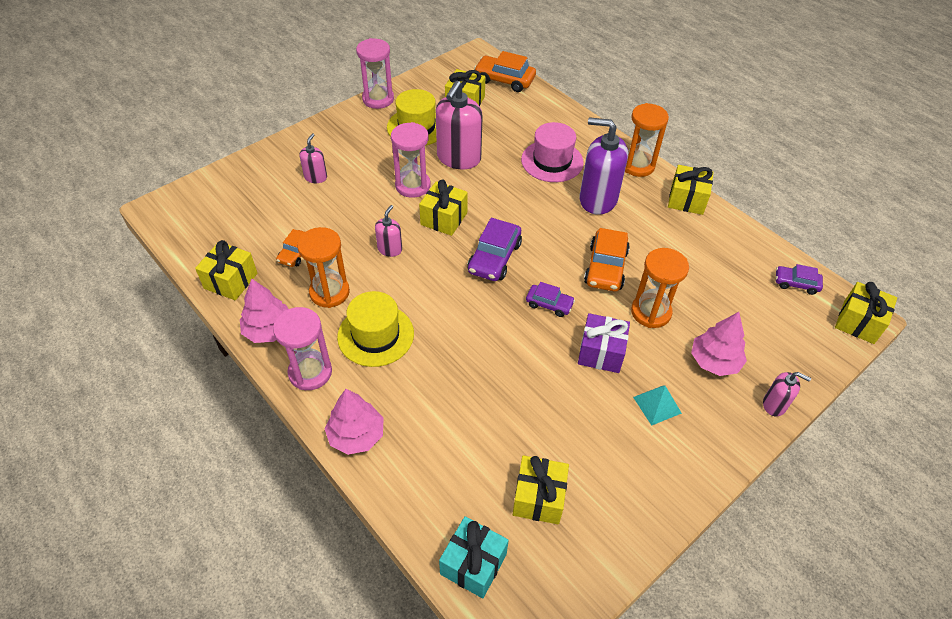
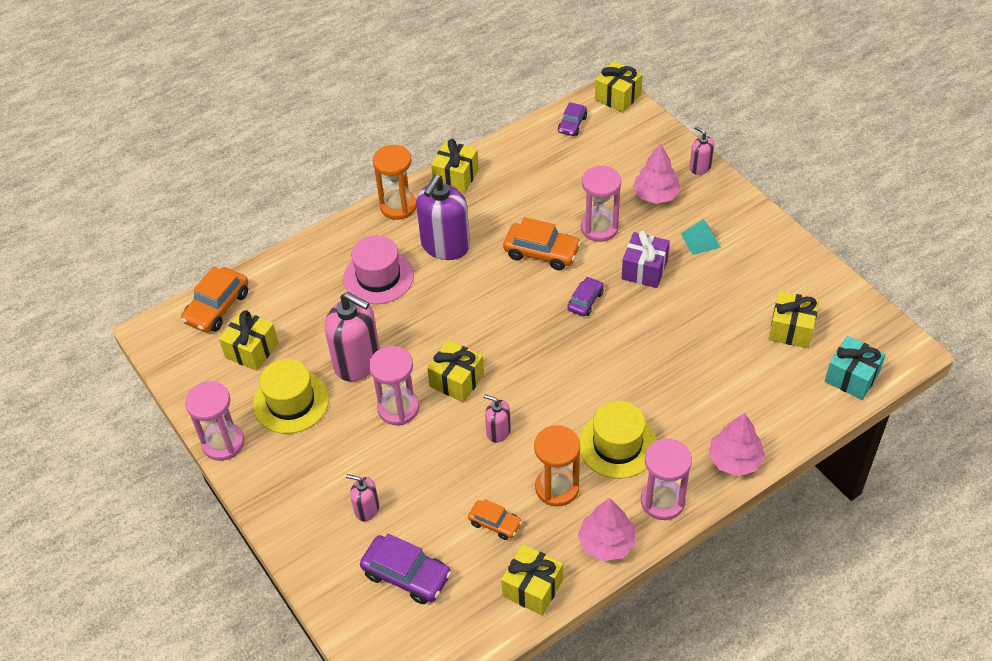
camera: 80 degrees left, 0 degrees up
purple car [467,218,522,281] -> purple car moved to [360,534,452,604]
orange hourglass [631,248,689,328] -> pink hourglass [581,165,621,242]
pink soap dispenser [763,372,811,416] -> pink soap dispenser turned 75 degrees counterclockwise [690,126,714,175]

